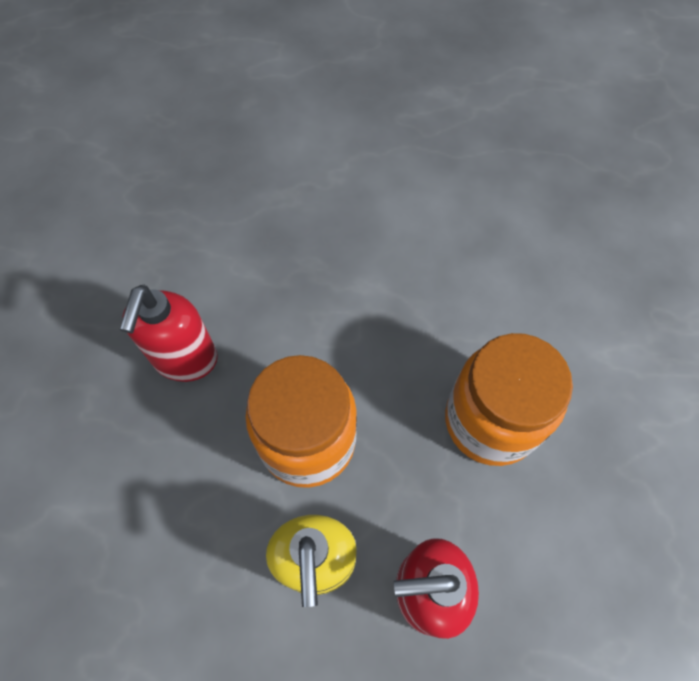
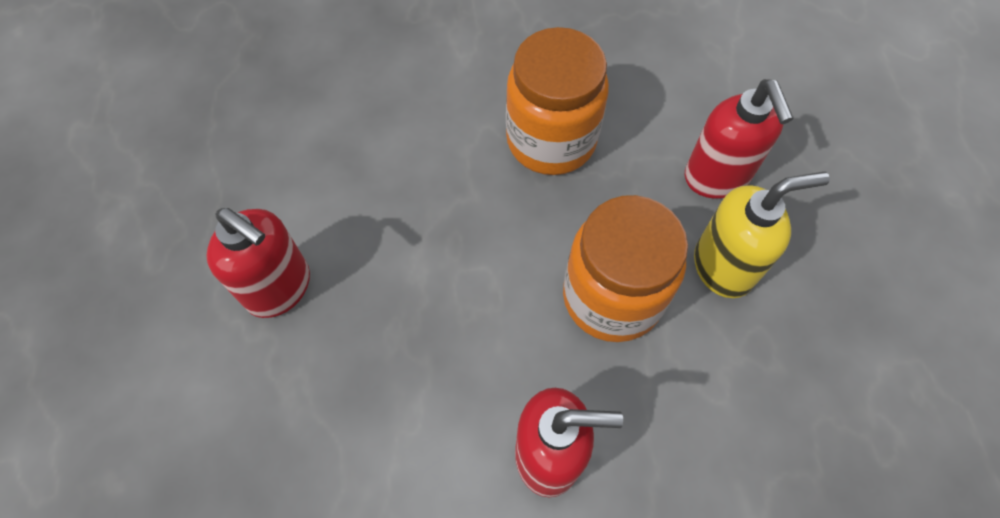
camera: 100 degrees left, 0 degrees up
none -> red soap dispenser [206,208,310,318]

